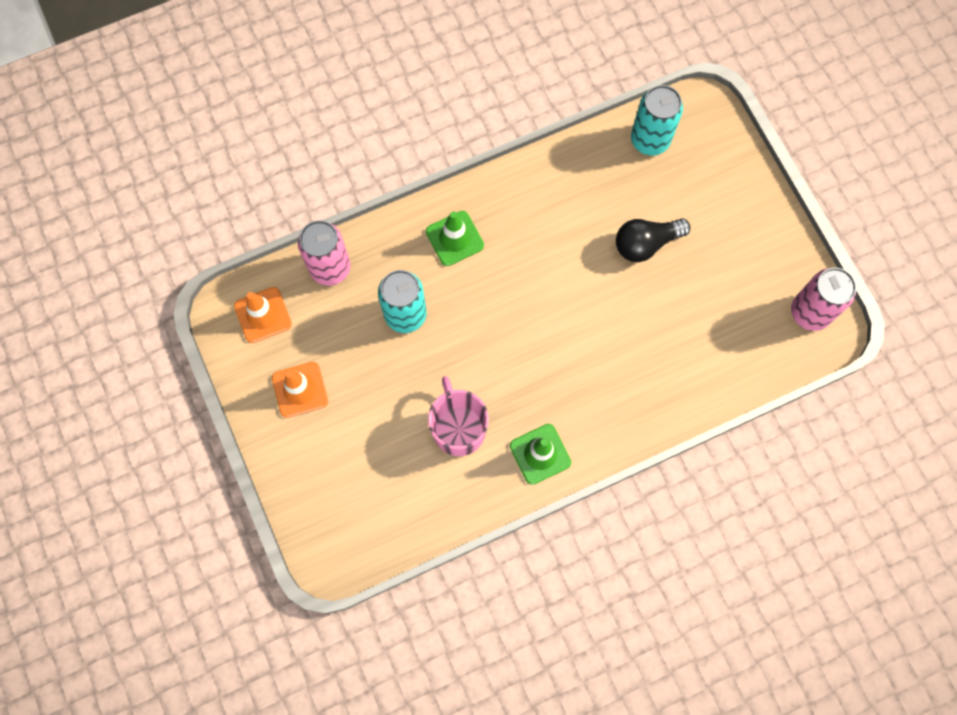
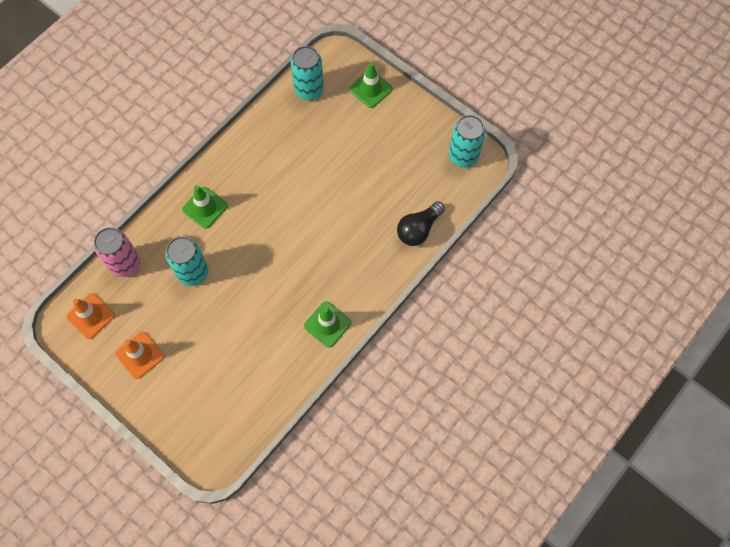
camera: 25 degrees left, 5 degrees down
pink mug [428,376,489,456] -> none
black light bulb [616,218,691,262] -> black light bulb moved to [397,201,445,246]
pink can [791,268,856,331] -> turquoise can [449,115,486,168]
none -> green traffic cone [349,62,392,108]

